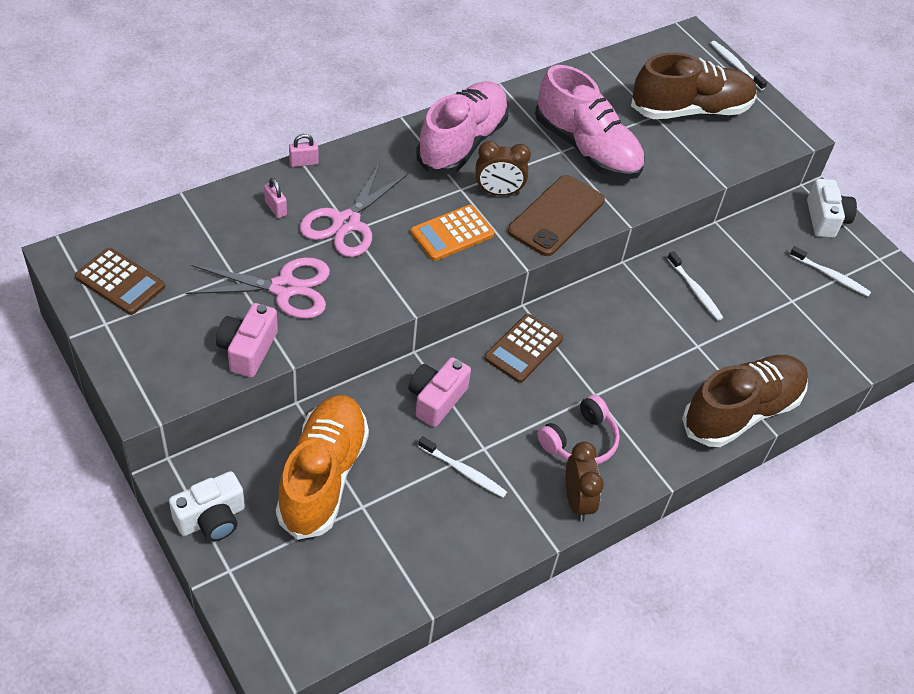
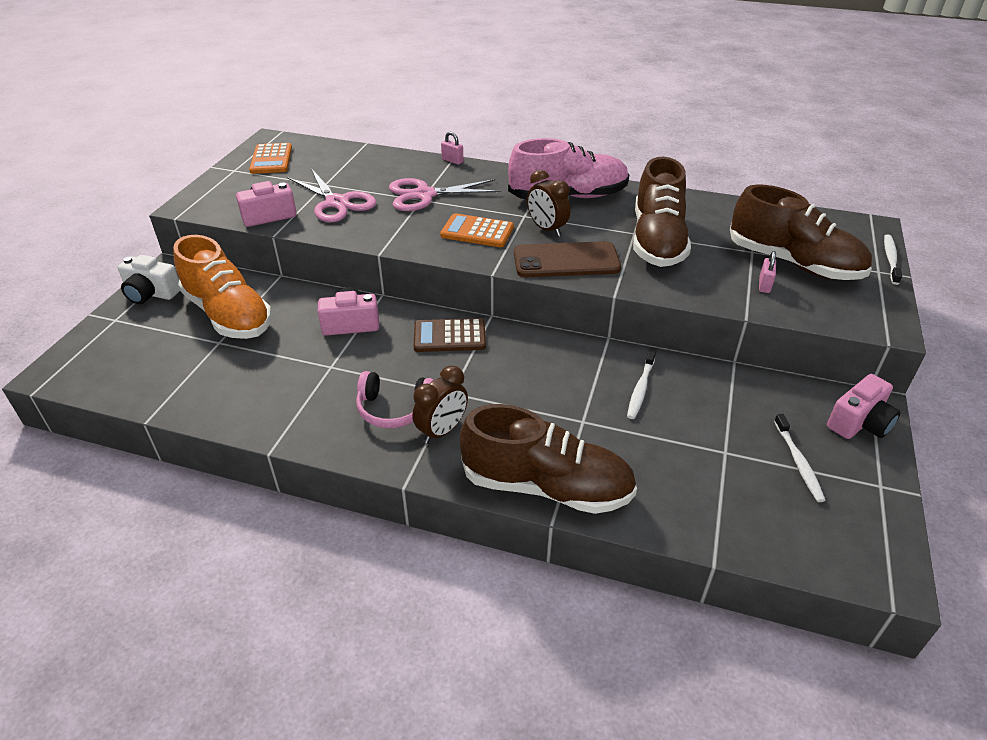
camera: 55 degrees right, 10 degrees down
brown calculator [75,248,165,315] -> orange calculator [249,143,292,174]
pink padlock [264,178,287,218] -> pink padlock moved to [759,251,776,293]
orange shoe [276,395,369,540] -> orange shoe turned 75 degrees clockwise [173,235,272,339]
white toothbrush [418,436,507,498] -> none
pink shoe [535,65,645,180] -> brown shoe [633,157,691,267]
brown clock [566,441,604,521] -> brown clock moved to [412,365,468,444]
white camera [807,179,857,238] -> pink camera [827,374,901,439]

